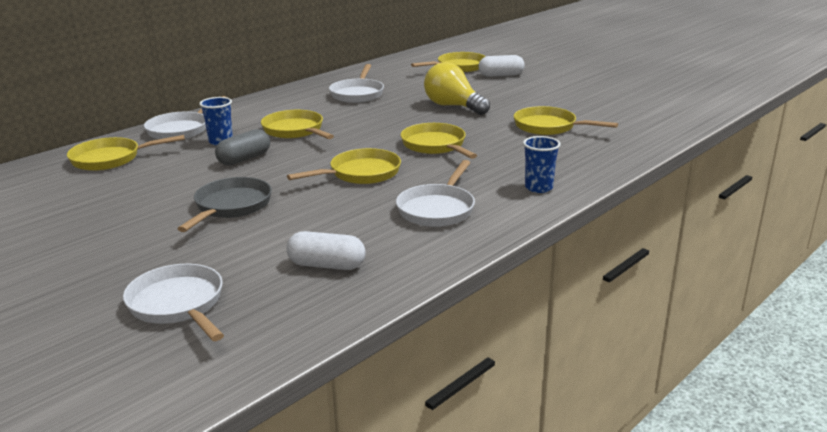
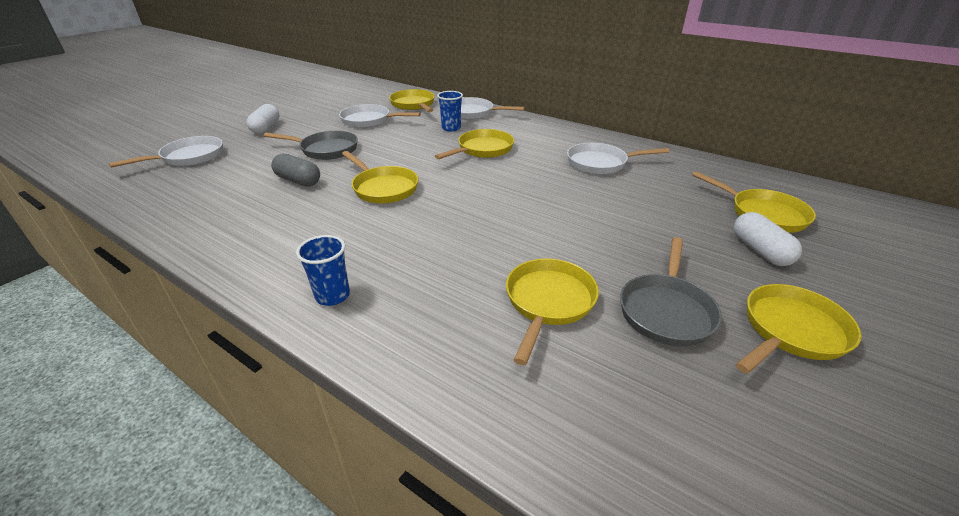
camera: 80 degrees right, 10 degrees up
grey capsule [215,129,270,166] -> grey capsule moved to [271,153,320,187]
white capsule [286,231,366,270] -> white capsule moved to [246,104,279,134]
white pan [396,160,475,227] -> white pan moved to [339,104,421,128]
yellow pan [401,123,477,159] -> yellow pan moved to [736,284,862,374]
yellow light bulb [424,62,490,115] -> none
none -> grey pan [620,237,722,346]

